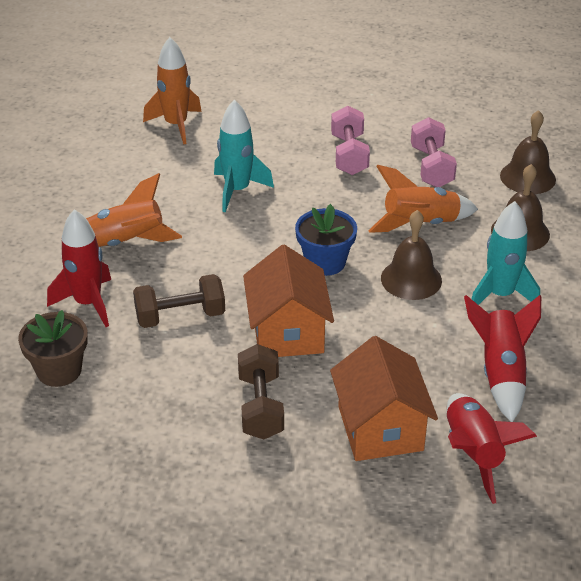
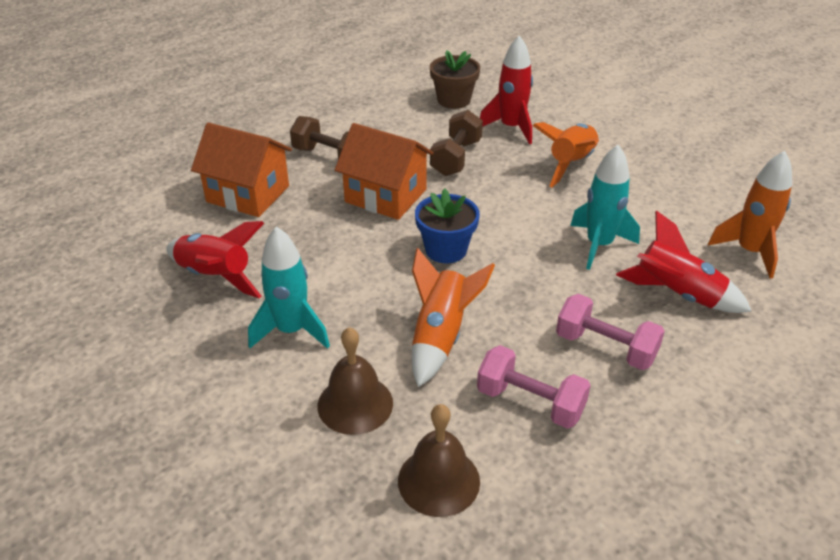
camera: 125 degrees right, 0 degrees up
brown bell [381,210,442,300] -> none
red rocket [447,393,537,504] -> red rocket moved to [616,210,752,313]

